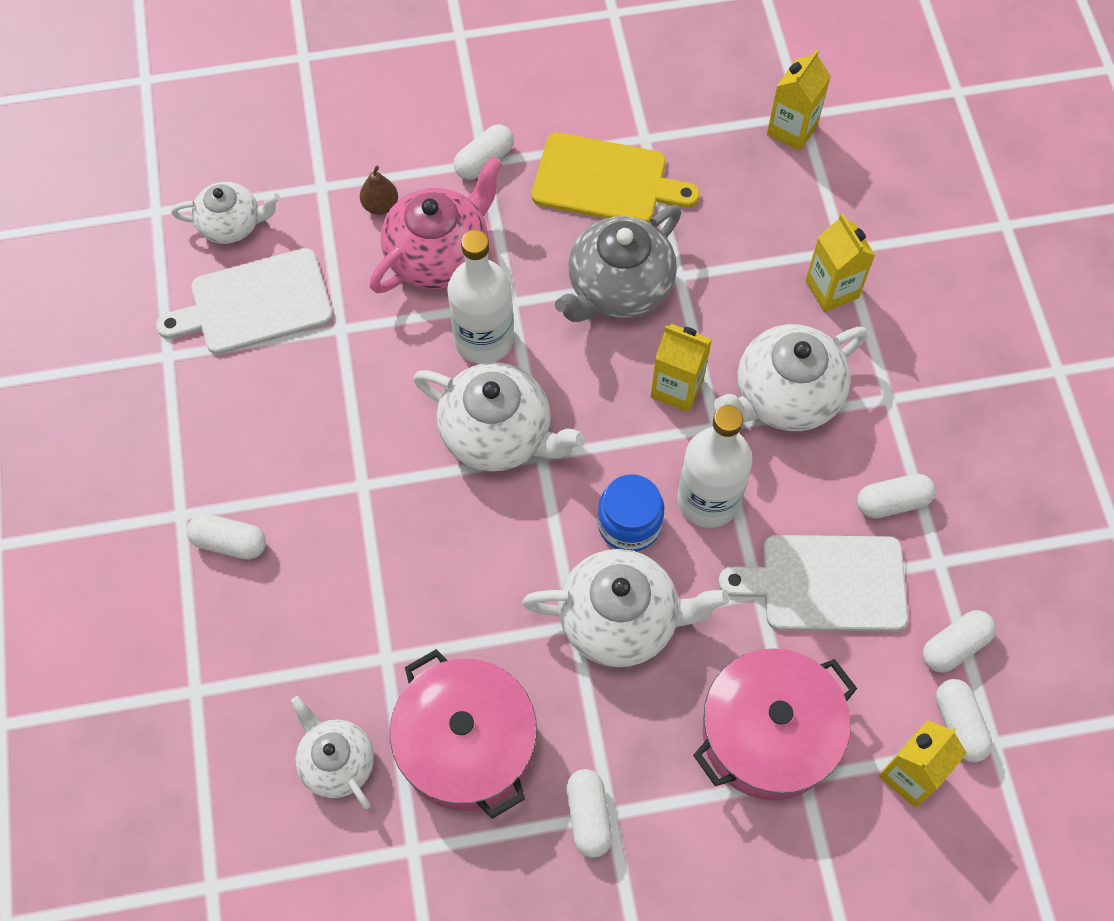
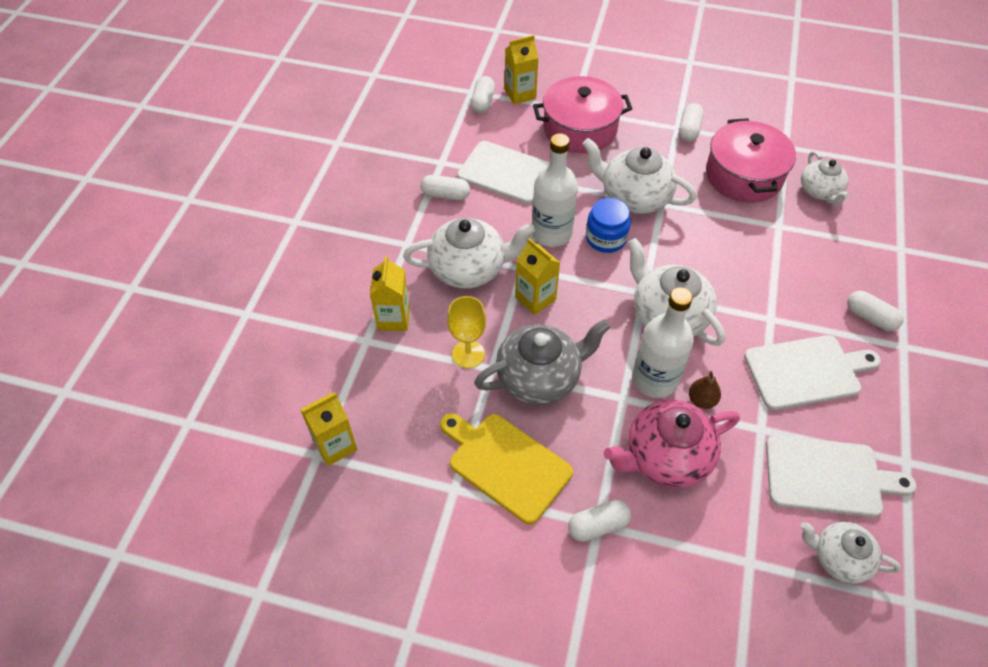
camera: 155 degrees left, 10 degrees down
brown pear [360,166,398,215] -> brown pear moved to [689,371,721,409]
white capsule [923,610,996,673] -> none
none -> yellow goblet [447,296,486,368]
none -> white cutting board [744,335,881,410]

